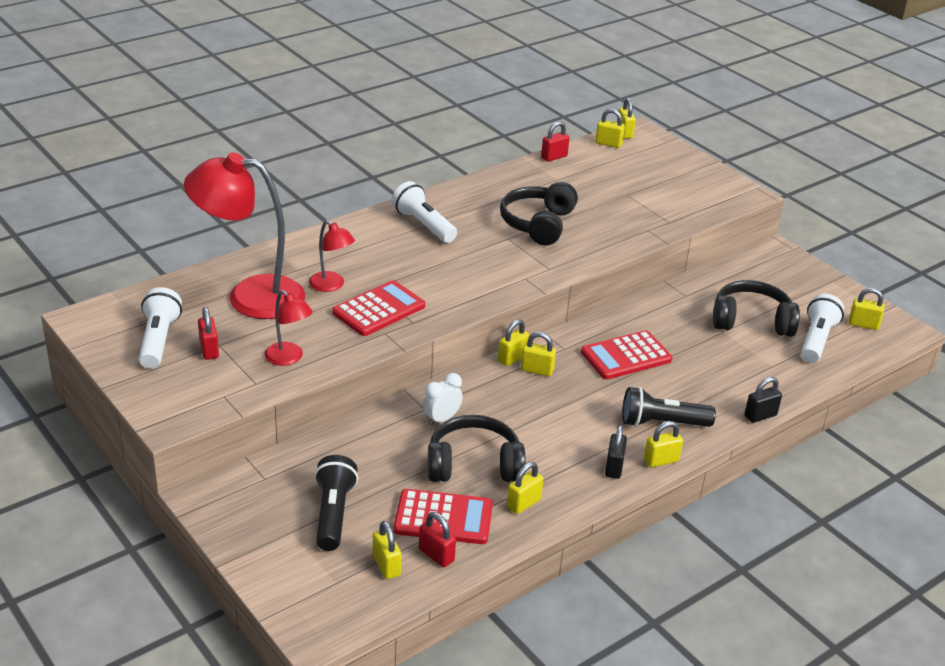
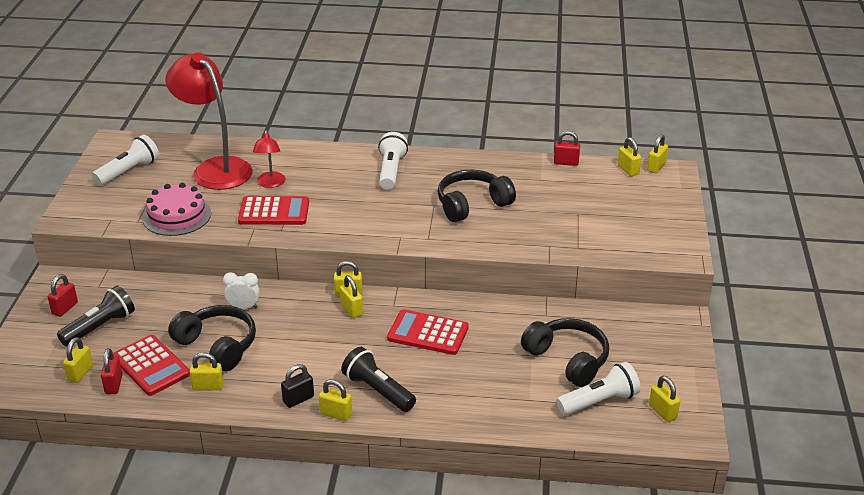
camera: 45 degrees right, 0 degrees up
red padlock [198,307,219,360] -> red padlock moved to [48,274,78,317]
red lamp [265,290,313,366] -> pink cake [142,183,211,236]
black padlock [745,377,782,423] -> none

